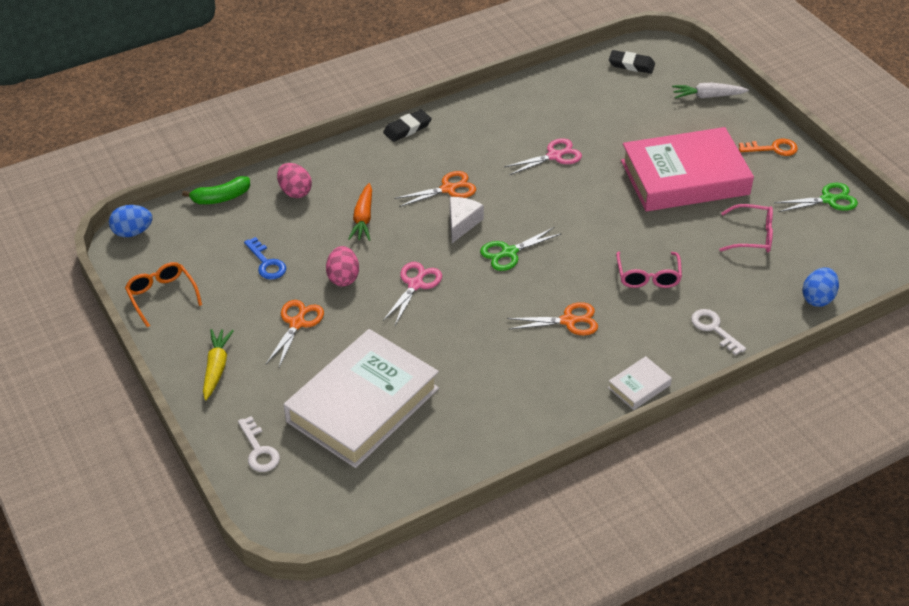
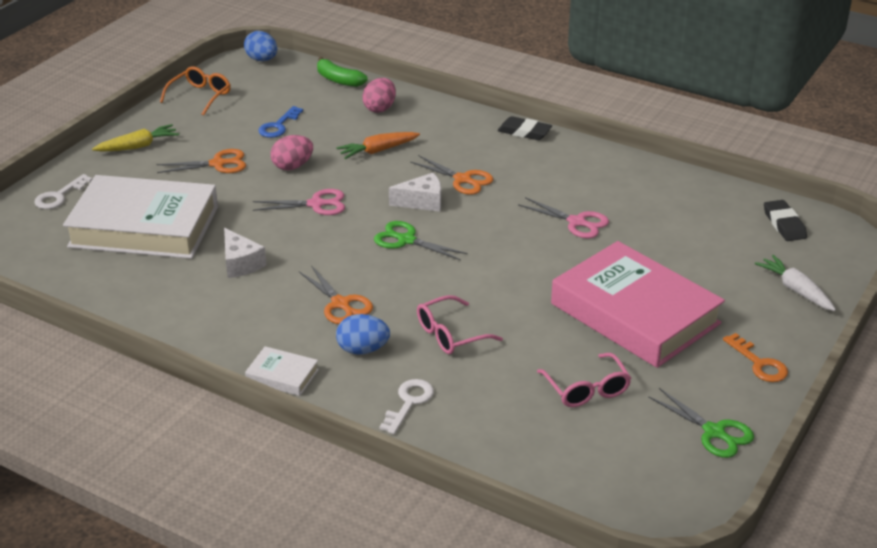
camera: 60 degrees right, 10 degrees down
blue egg [802,268,839,307] -> blue egg moved to [336,314,390,355]
none -> white cheese [224,228,267,278]

